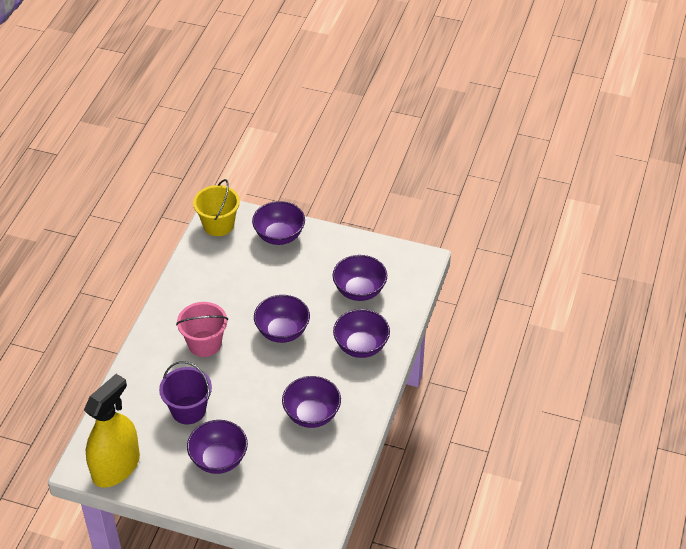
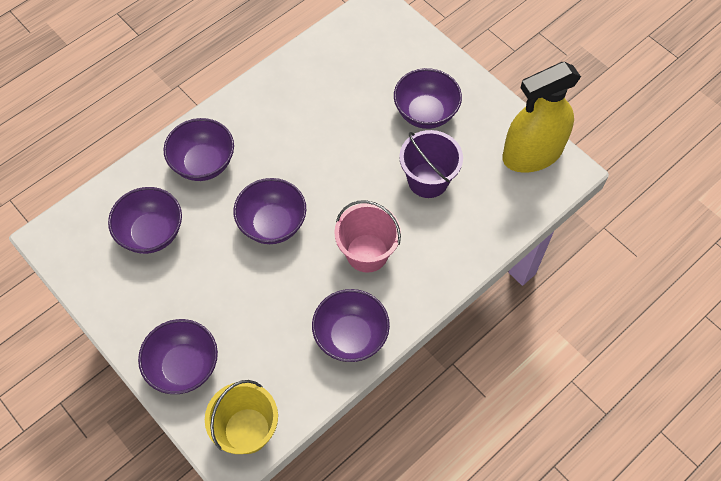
camera: 150 degrees left, 15 degrees up
purple bowl [282,376,341,428] -> purple bowl moved to [312,289,390,362]

